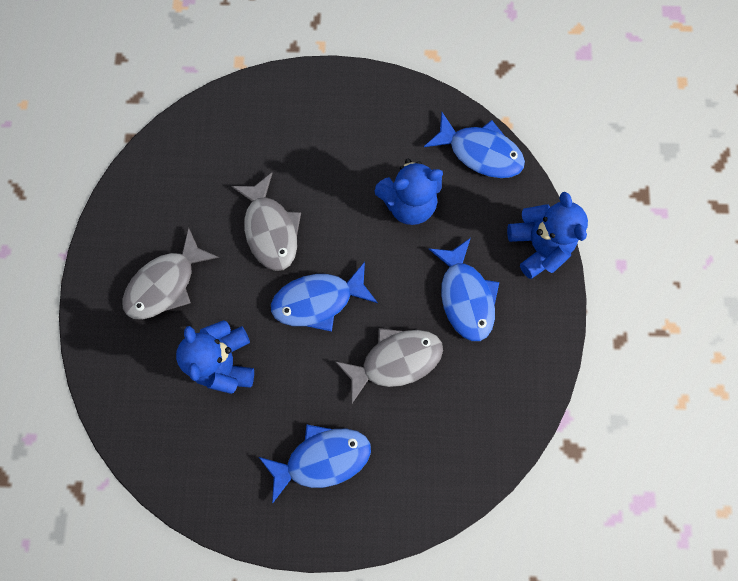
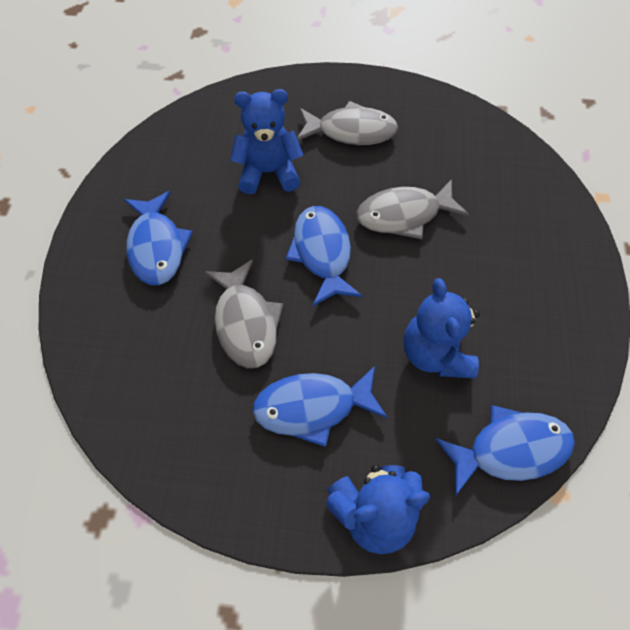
camera: 95 degrees right, 15 degrees down
grey fish [122,228,219,320] -> grey fish turned 135 degrees clockwise [297,101,398,145]
blue fish [424,112,525,178] -> blue fish turned 135 degrees counterclockwise [435,405,575,496]

